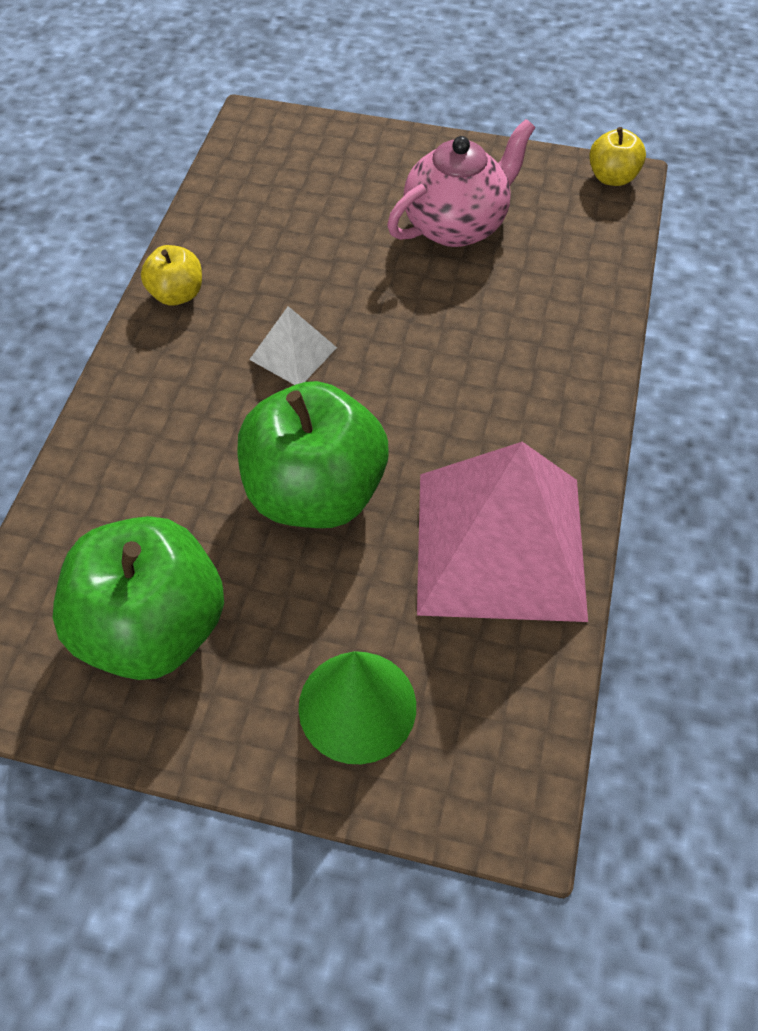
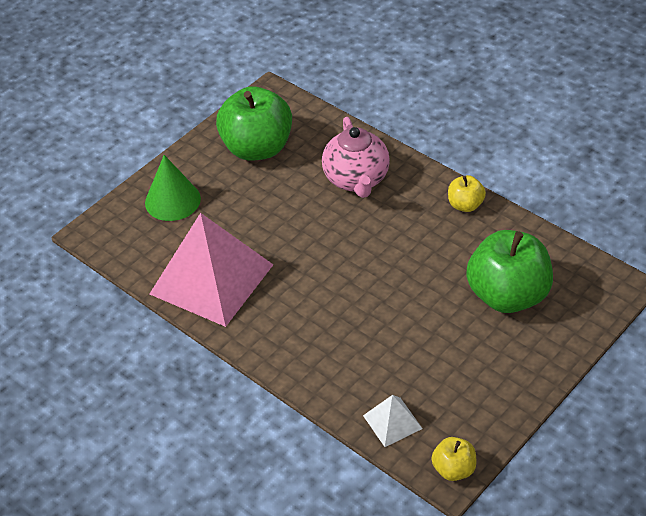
camera: 120 degrees right, 10 degrees down
green apple [237,381,389,528] -> green apple moved to [466,230,553,313]
white pyramid [249,306,337,385] -> white pyramid moved to [363,395,423,447]
pink teapot [387,119,535,247] -> pink teapot moved to [322,117,390,198]

